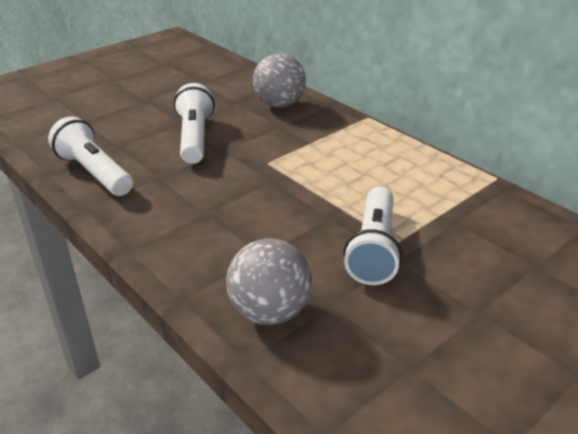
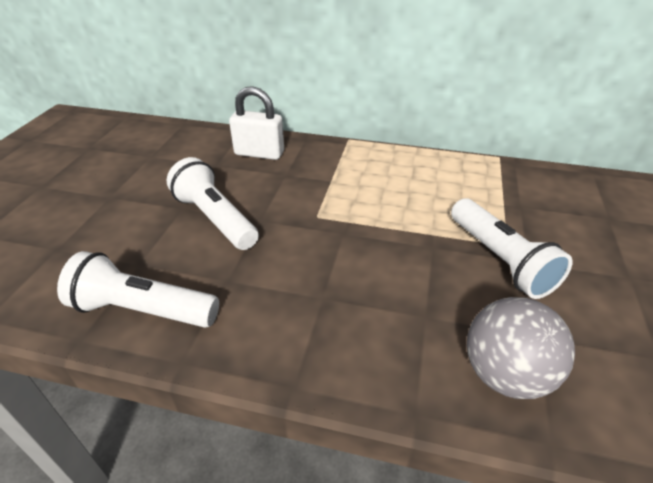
camera: 35 degrees left, 5 degrees up
grey ball [253,53,306,108] -> white padlock [229,86,284,160]

